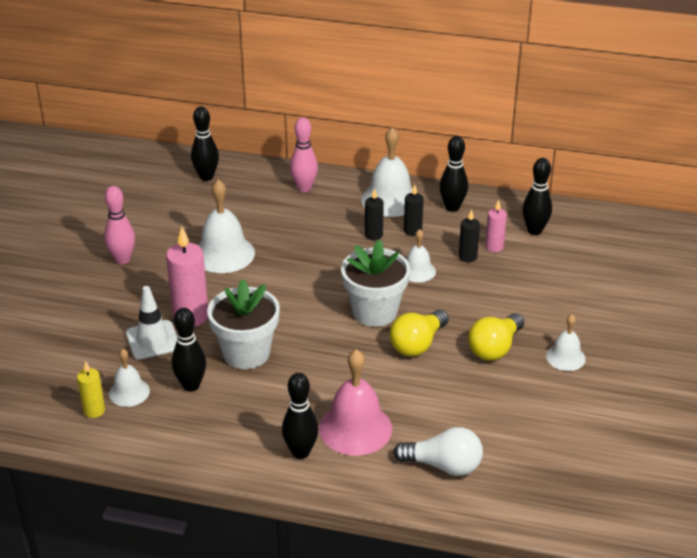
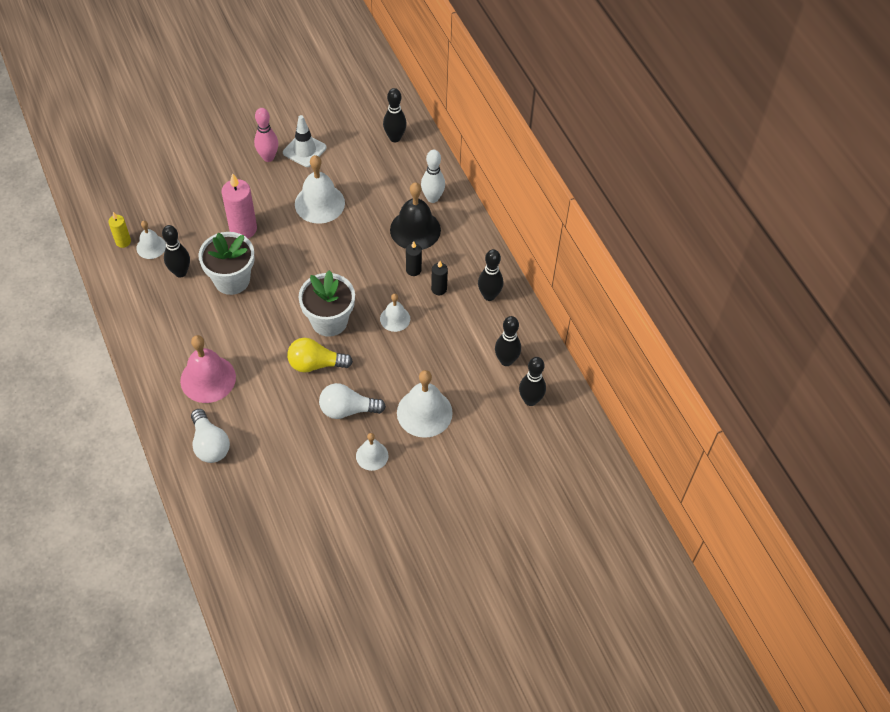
camera: 50 degrees right, 20 degrees up
white traffic cone [126,286,177,360] -> white traffic cone moved to [283,115,327,167]
black bowling pin [282,373,319,459] -> black bowling pin moved to [519,357,546,406]
pink bowling pin [290,117,318,192] -> white bowling pin [421,150,445,203]
white bell [361,127,412,217] -> white bell moved to [397,370,453,438]
black candle [459,209,480,262] -> none
yellow light bulb [468,313,524,361] -> white light bulb [319,383,386,419]
pink candle [485,200,507,252] -> none
none -> black bell [390,182,441,250]

